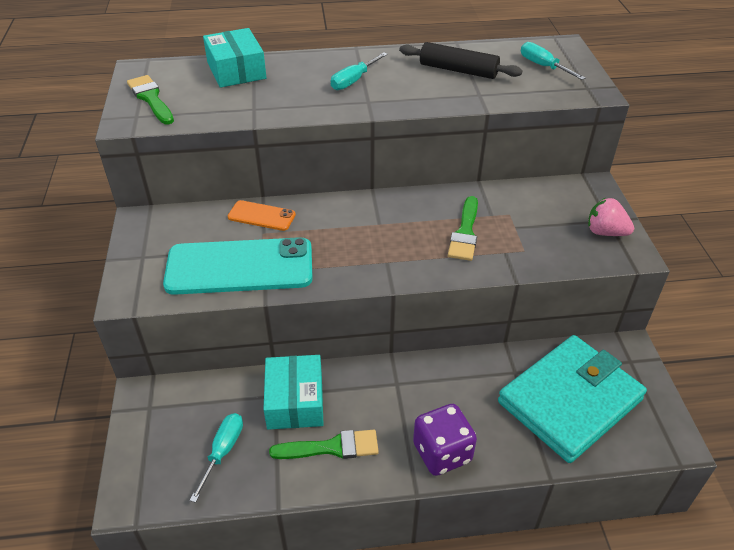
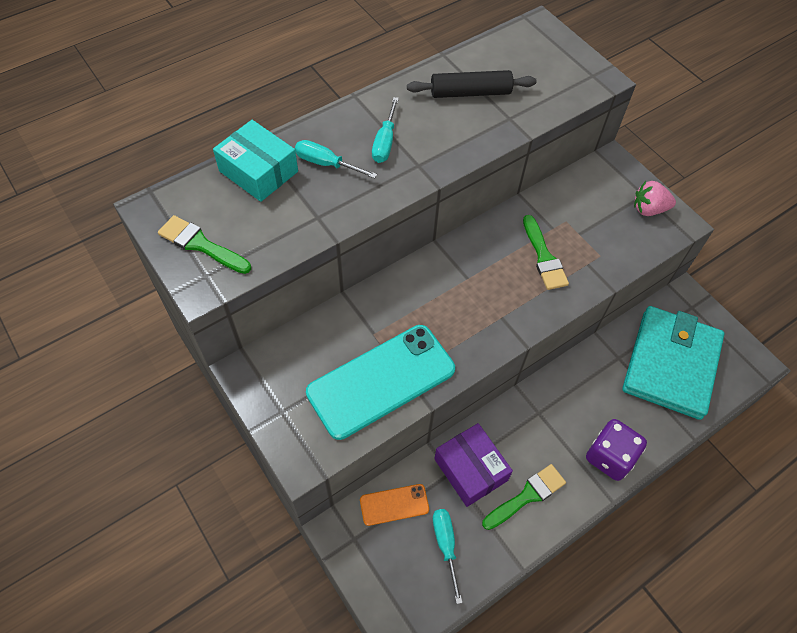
camera: 30 degrees left, 15 degrees up
orange phone [228,200,296,231] -> orange phone moved to [360,484,429,526]
turquoise box [263,355,323,430] -> purple box [434,423,513,507]
turquoise screwdriver [521,42,586,80] -> turquoise screwdriver moved to [295,140,377,179]

